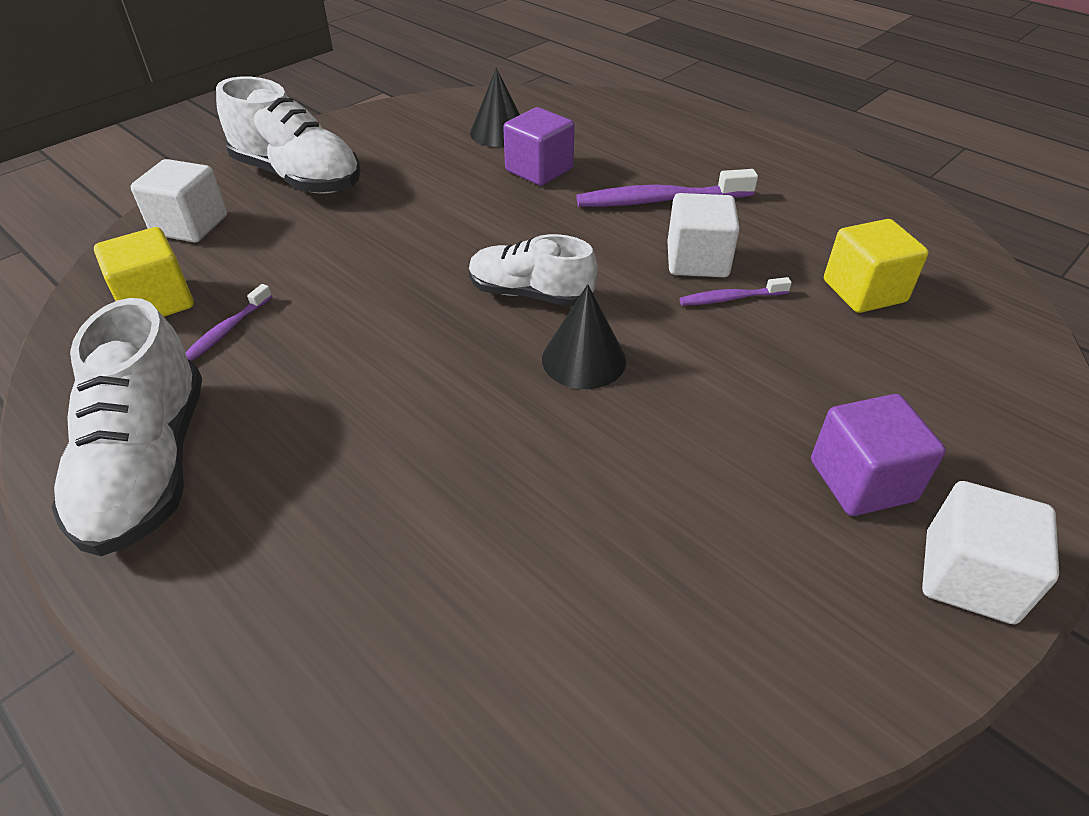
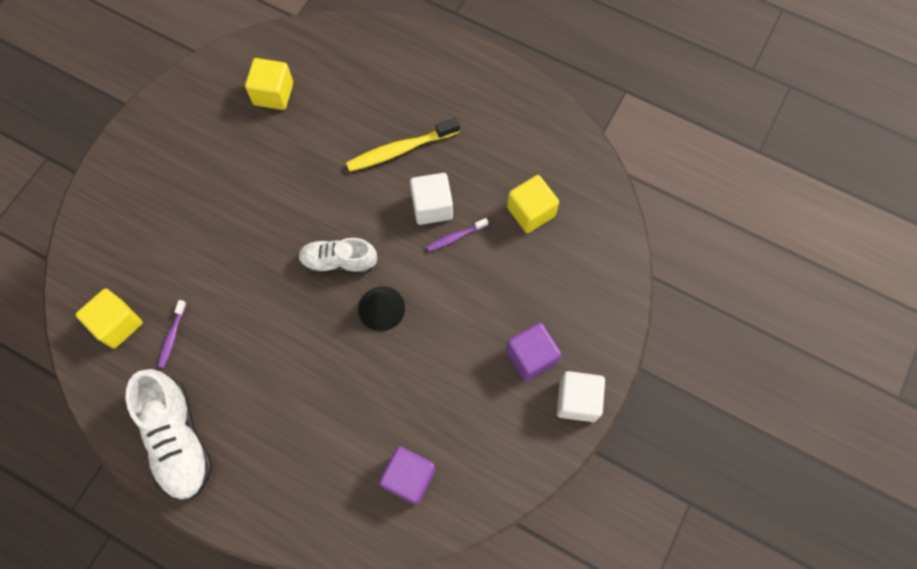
camera: 15 degrees left, 25 degrees up
white cube [131,159,227,242] -> none
white shoe [216,77,361,194] -> none
black cone [470,68,520,147] -> yellow cube [245,58,293,110]
purple cube [503,107,575,186] -> purple cube moved to [379,446,436,505]
purple toothbrush [576,169,758,207] -> yellow toothbrush [346,118,460,172]

